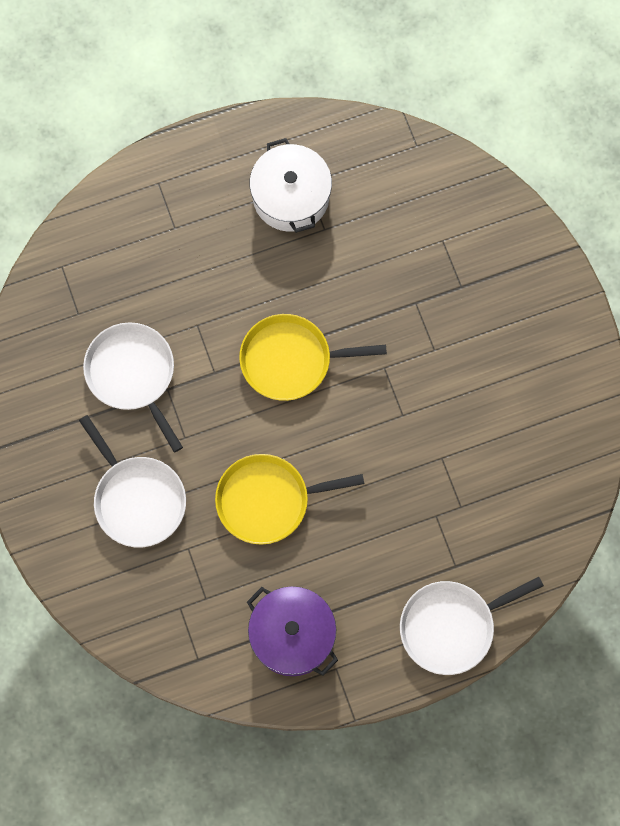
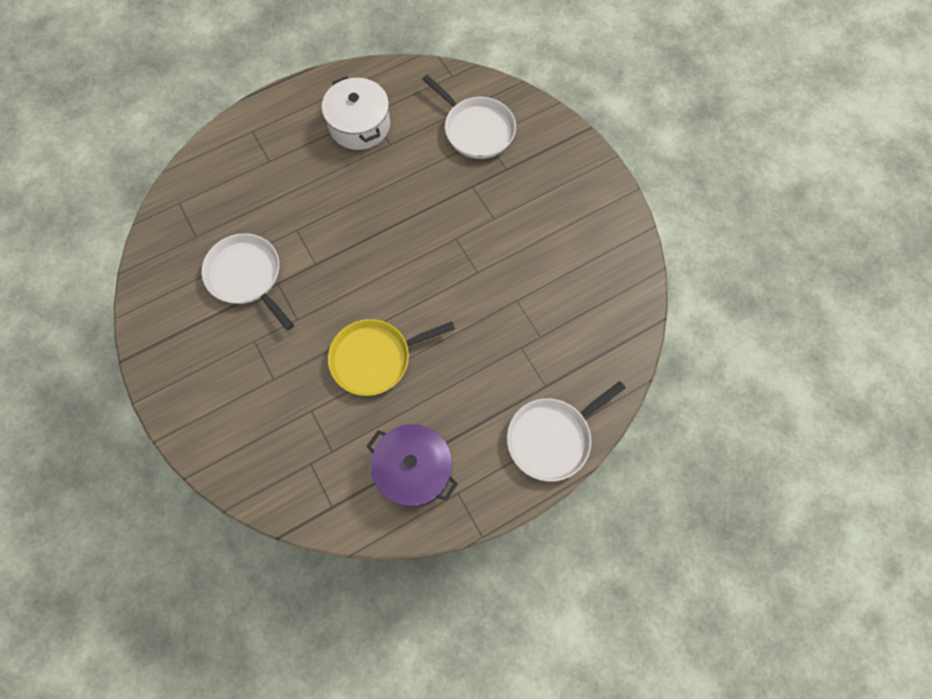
camera: 10 degrees left, 5 degrees down
white pan [79,415,186,547] -> white pan moved to [422,75,516,159]
yellow pan [239,314,387,401] -> none

